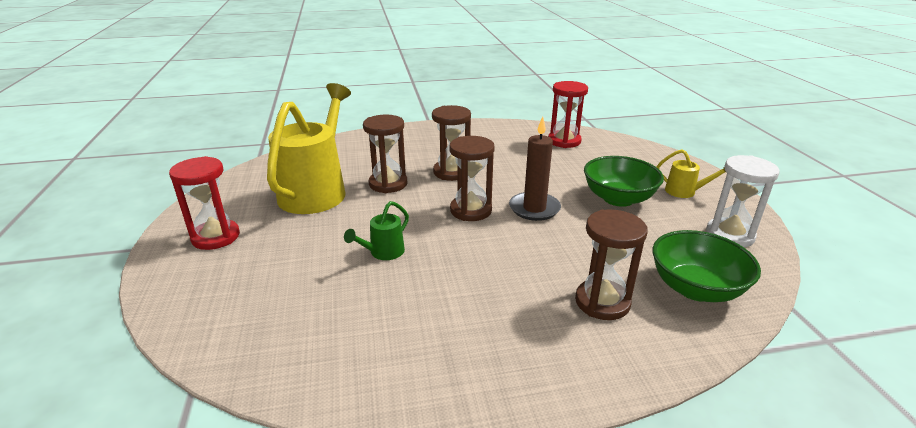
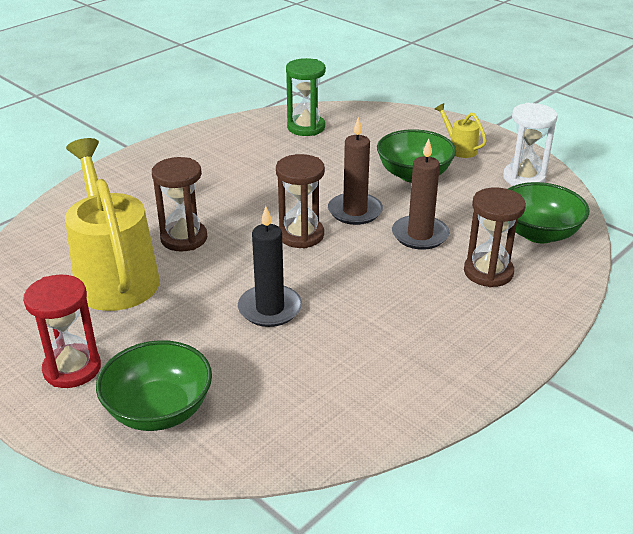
camera: 35 degrees left, 5 degrees up
green watering can [344,201,409,260] -> black candle [238,206,302,327]
brown hourglass [432,105,471,181] -> none
red hourglass [548,81,588,148] -> green hourglass [286,58,326,136]
yellow watering can [656,149,726,198] -> yellow watering can turned 120 degrees counterclockwise [435,103,487,158]
none -> green bowl [96,340,212,431]
none -> brown candle [392,139,450,250]

